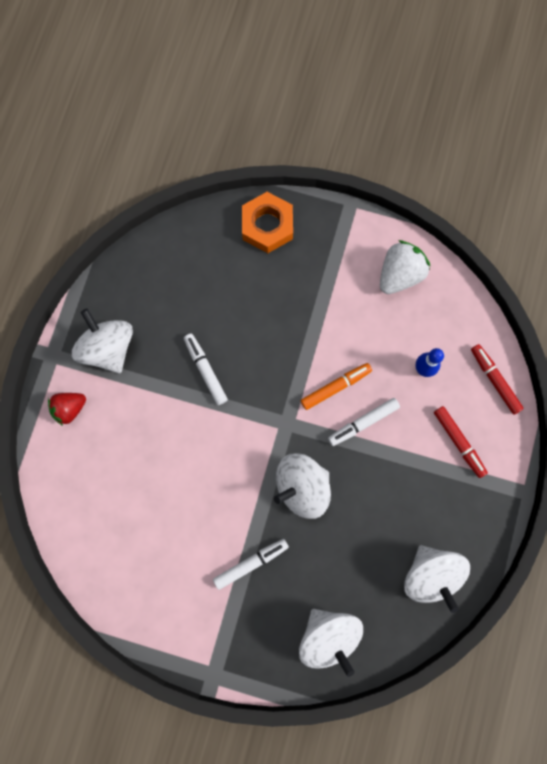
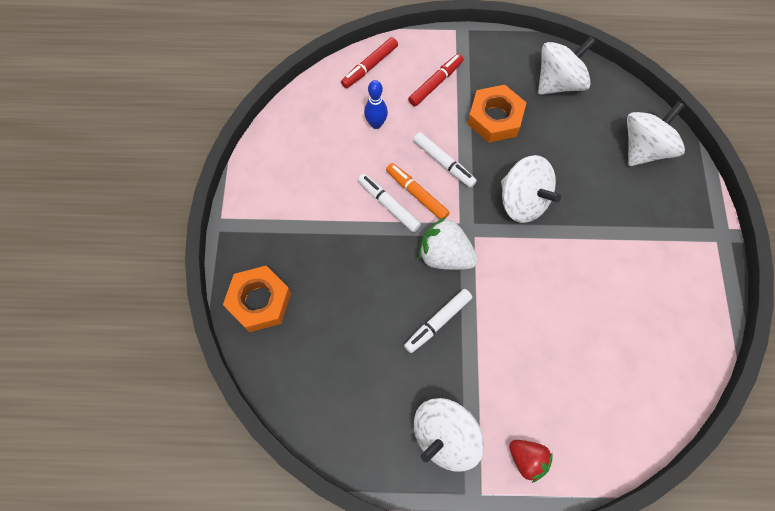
camera: 105 degrees left, 10 degrees down
white marker [213,539,289,590] -> white marker moved to [358,174,421,232]
white strawberry [380,240,430,294] -> white strawberry moved to [419,217,478,270]
none -> orange nut [468,85,527,143]

